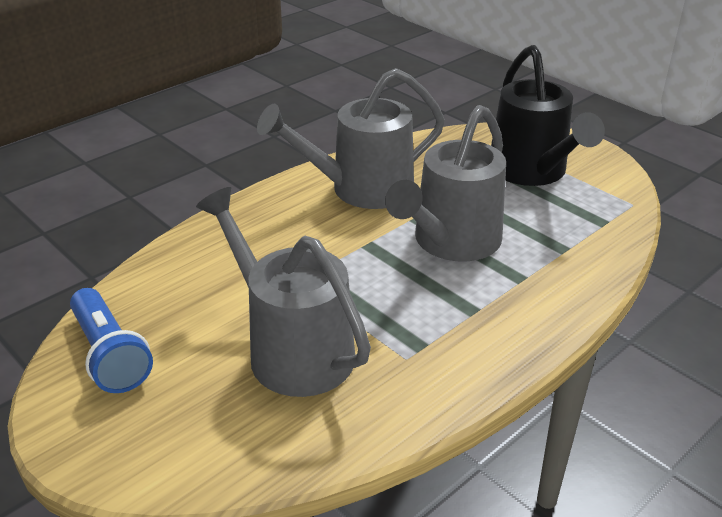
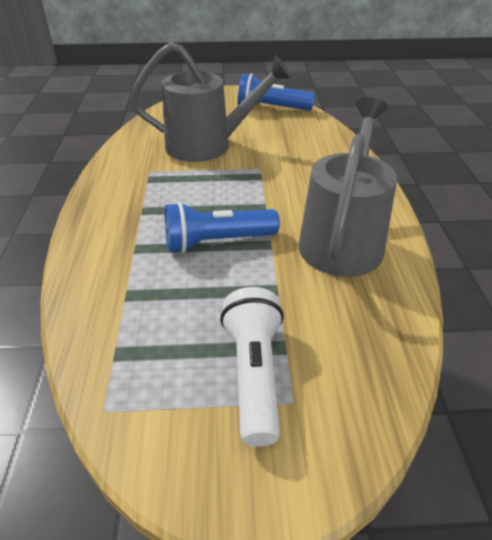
camera: 130 degrees right, 5 degrees up
grey watering can [385,105,506,261] -> blue flashlight [165,202,280,253]
black watering can [491,45,605,186] -> white flashlight [220,287,284,447]

